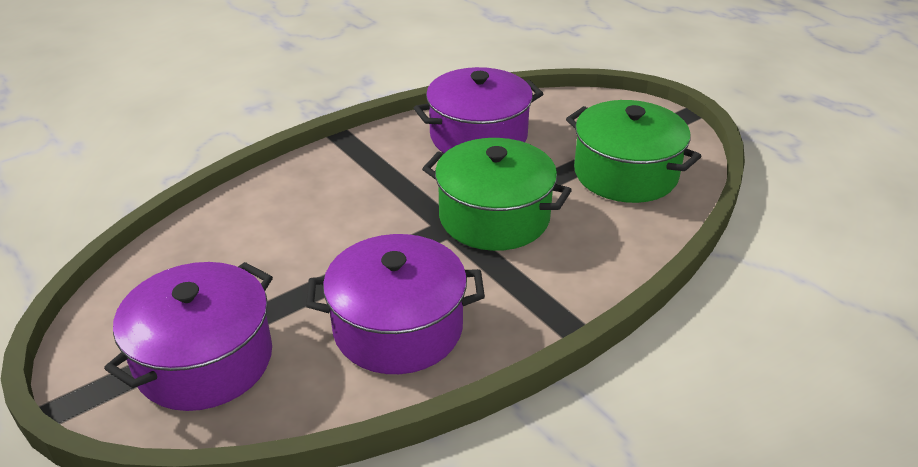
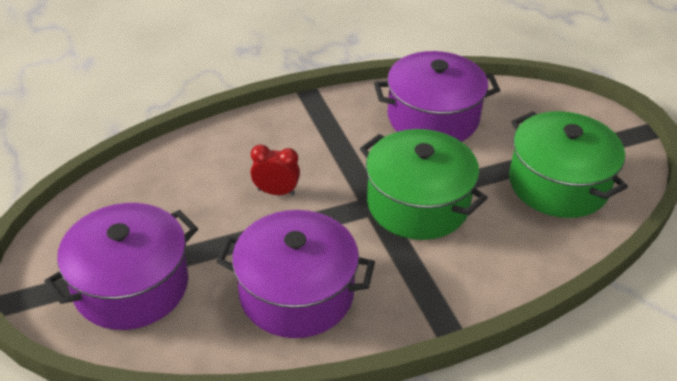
camera: 15 degrees right, 5 degrees up
none -> red clock [251,144,300,195]

